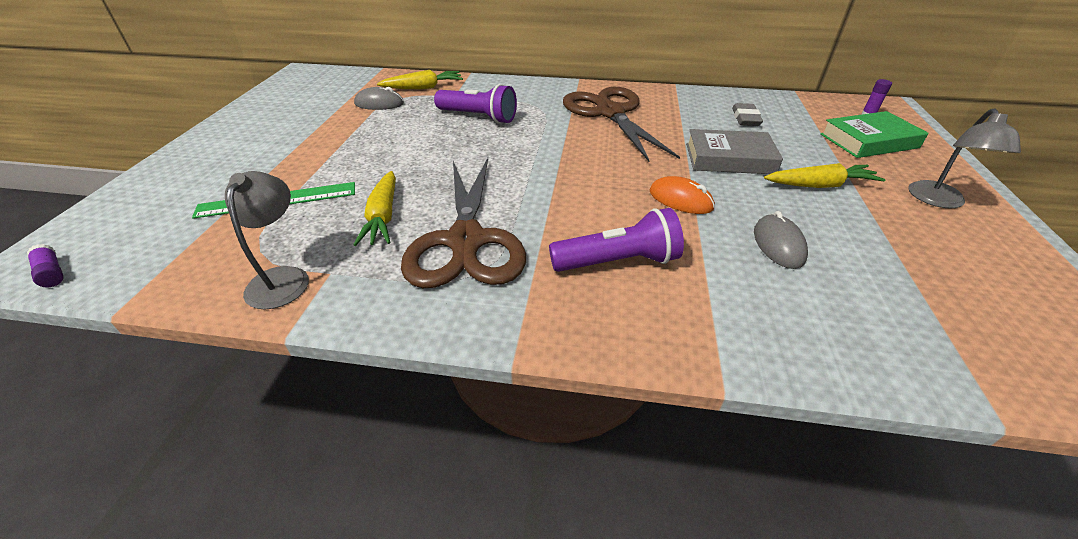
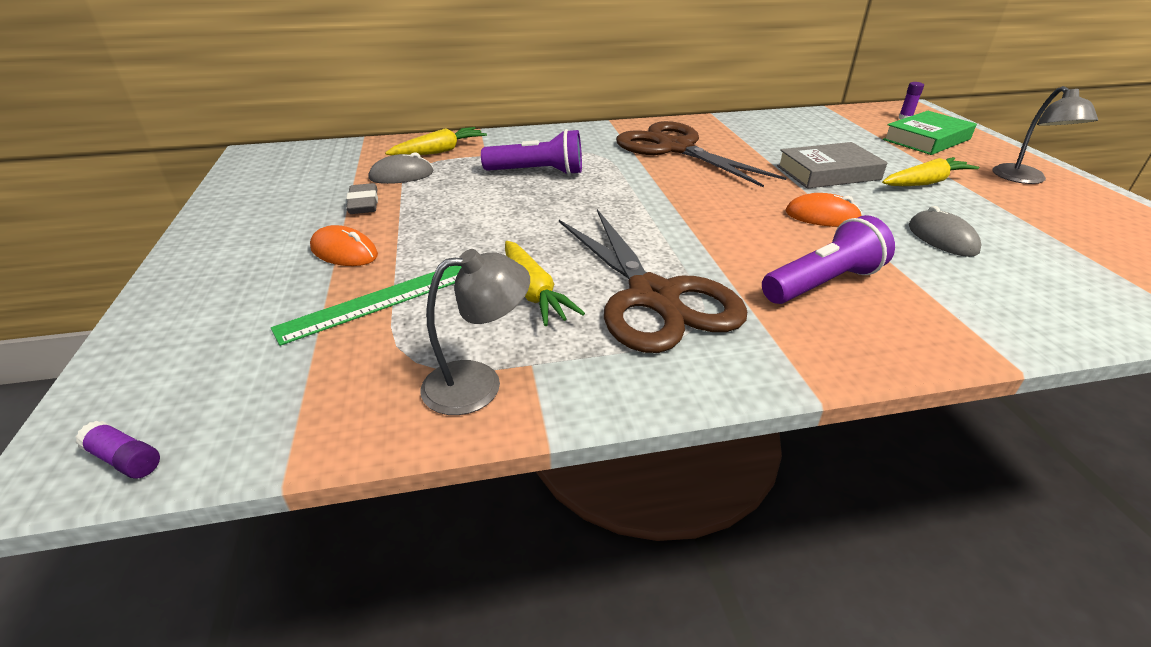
camera: 20 degrees left, 5 degrees down
grey lamp [225,171,309,309] -> grey lamp turned 90 degrees clockwise [420,249,530,415]
grey eraser [732,103,763,126] -> grey eraser moved to [346,183,378,214]
none -> orange mouse [310,225,378,266]

